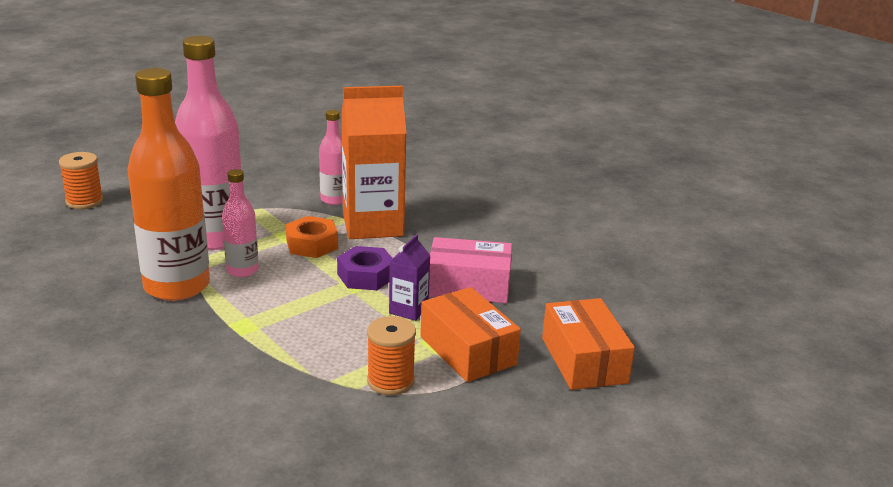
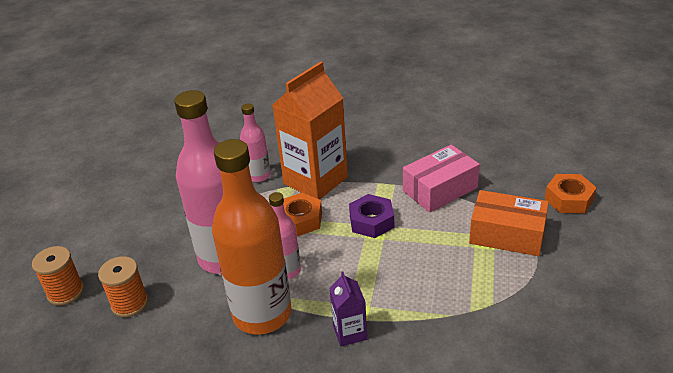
camera: 35 degrees left, 10 degrees up
orange spool [367,316,416,395] -> orange spool moved to [98,256,148,317]
purple carton [389,234,430,321] -> purple carton moved to [329,272,367,346]
orange box [542,298,635,390] -> orange nut [545,174,597,214]

